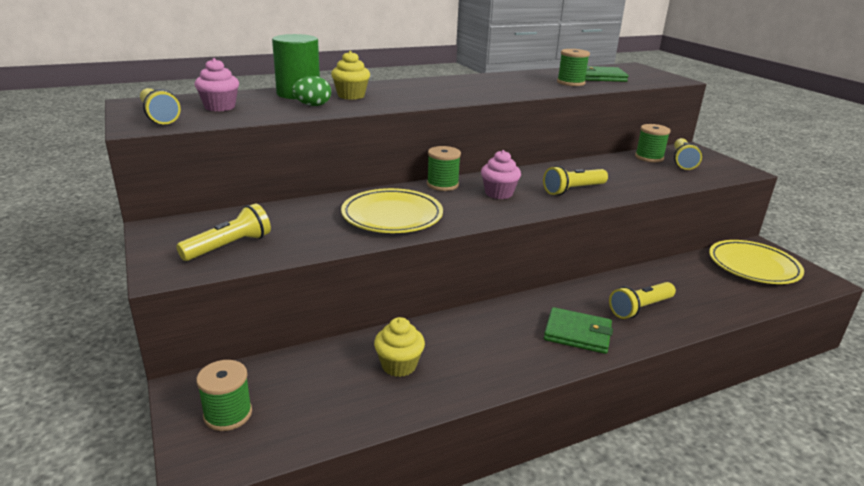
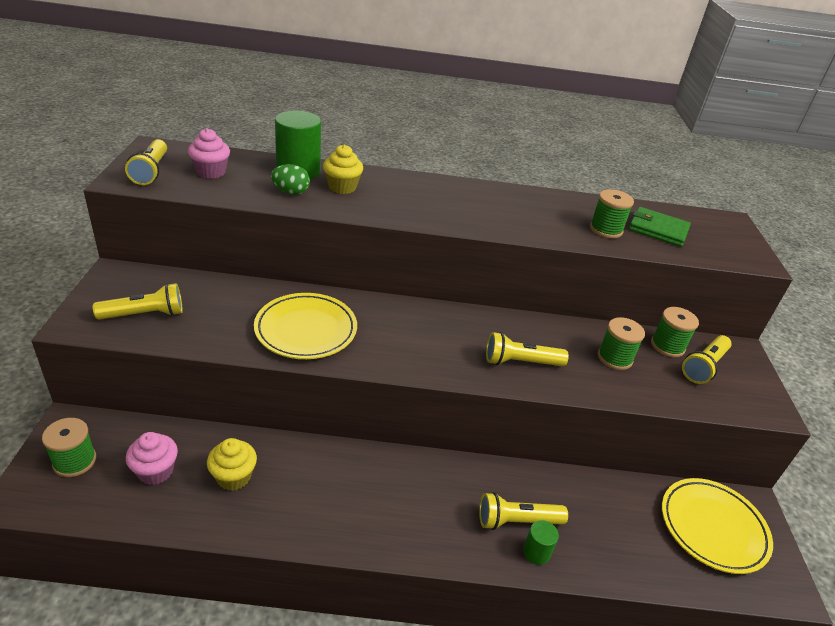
camera: 25 degrees right, 10 degrees up
green spool [427,146,461,191] -> green spool moved to [598,317,645,370]
pink cupcake [481,150,521,199] -> pink cupcake moved to [126,432,178,485]
green wallet [544,307,613,354] -> none
none -> green cylinder [523,520,559,565]

